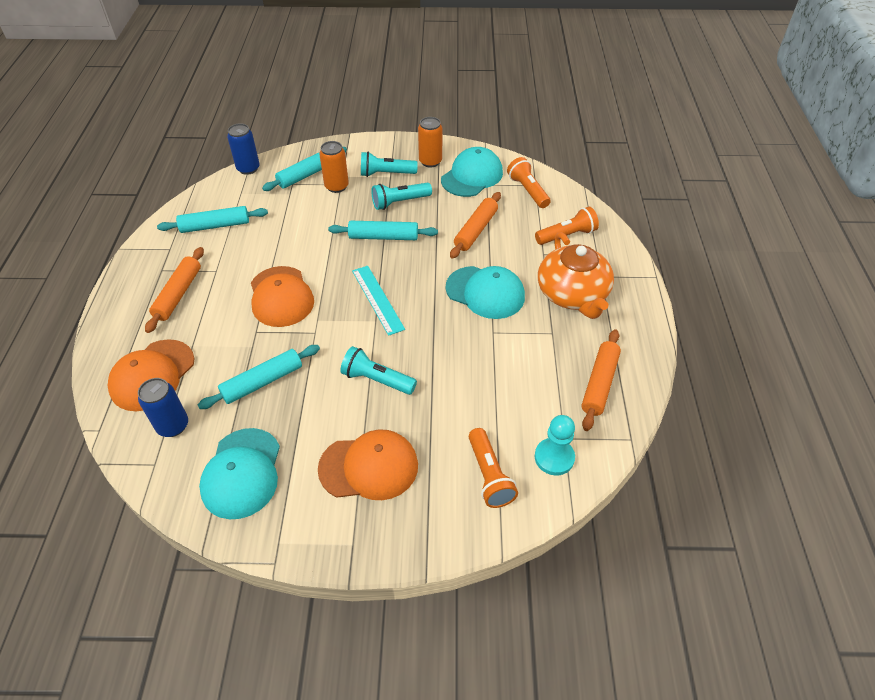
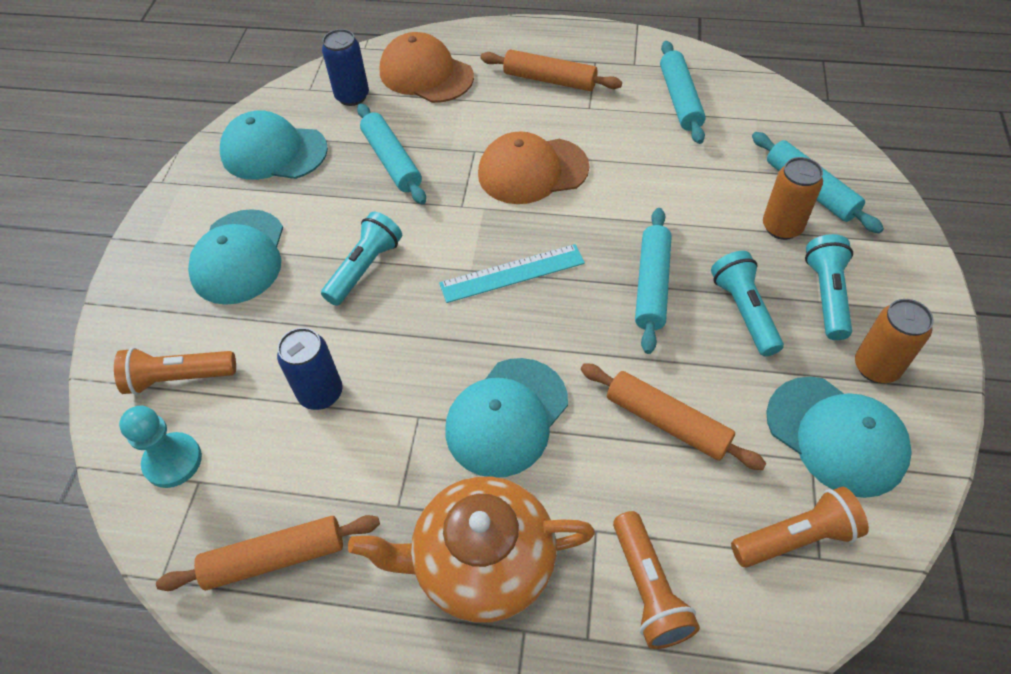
camera: 100 degrees right, 5 degrees up
blue can [227,123,260,175] -> blue can moved to [277,328,343,410]
orange cap [318,429,418,500] -> turquoise cap [188,209,283,305]
orange rolling pin [582,329,621,431] -> orange rolling pin turned 45 degrees counterclockwise [156,515,380,591]

